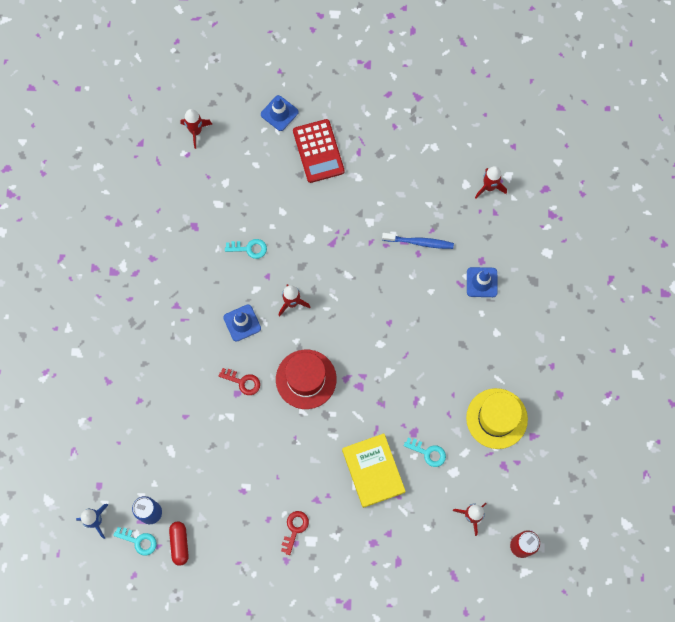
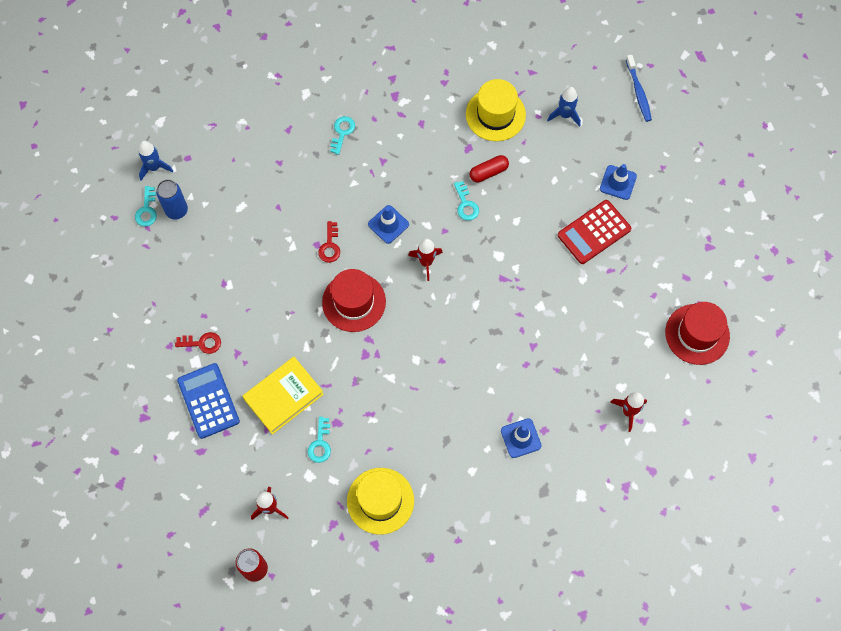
camera: 70 degrees right, 5 degrees down
red capsule [169,522,189,566] -> red capsule moved to [470,155,509,182]
red rocket [181,109,212,149] -> blue rocket [547,87,581,127]
blue toothbrush [382,233,454,249] -> blue toothbrush moved to [626,55,652,122]
none -> blue calculator [177,363,240,439]
none -> turquoise key [330,116,355,155]
none -> yellow hat [466,79,526,141]
none -> red hat [665,302,730,365]

